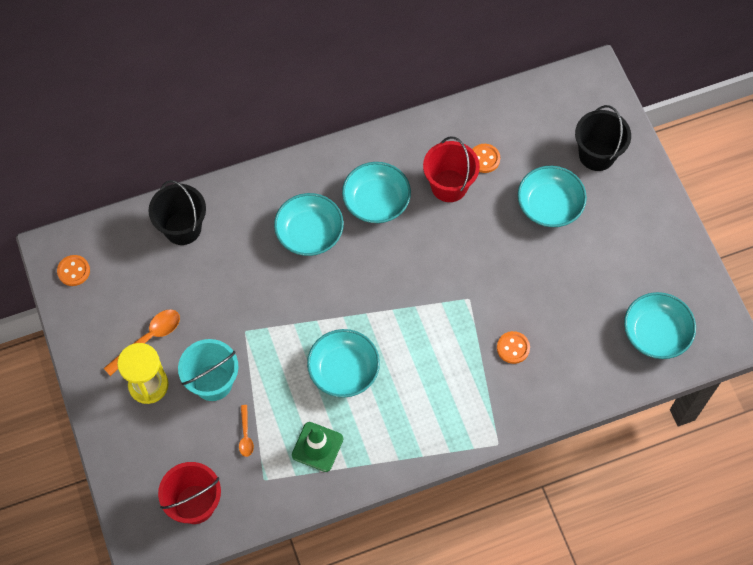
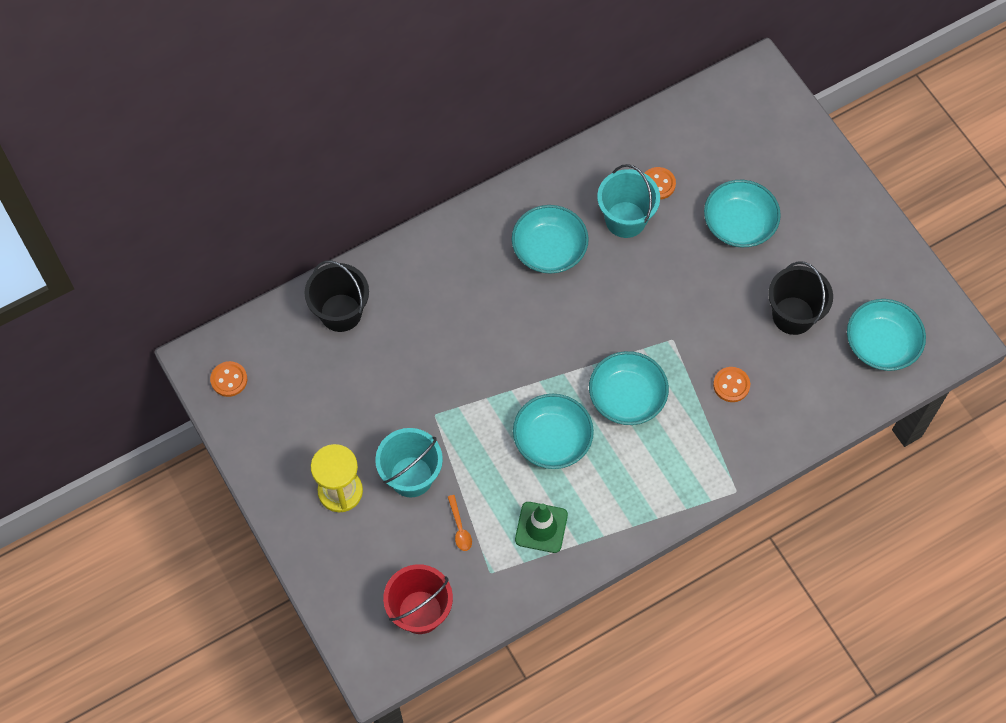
camera: 10 degrees left, 0 degrees up
orange spoon [103,309,180,376] -> none
turquoise bowl [274,193,344,256] -> turquoise bowl moved to [589,351,669,425]
red bucket [423,137,480,202] -> turquoise bucket [597,164,660,238]
black bucket [575,105,631,171] -> black bucket moved to [768,261,833,335]

